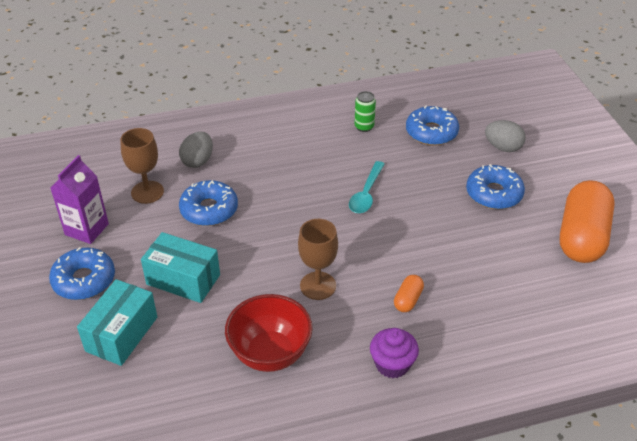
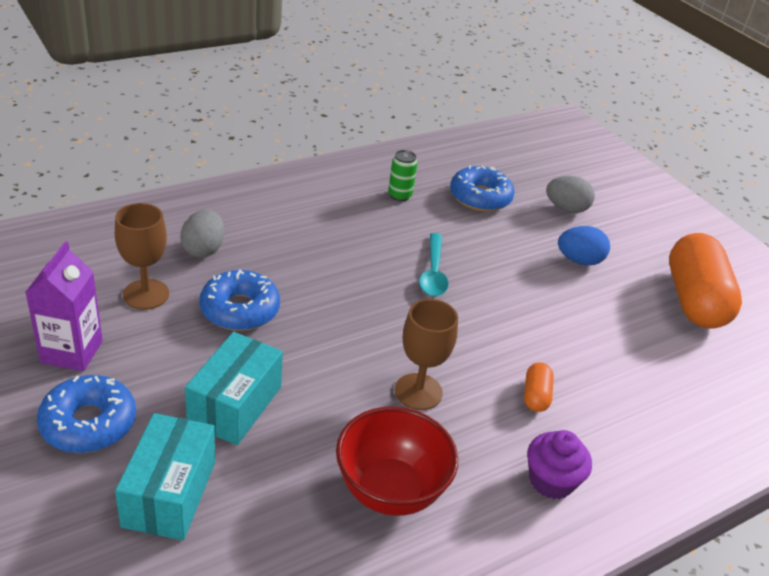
camera: 20 degrees left, 5 degrees down
turquoise box [141,232,220,303] -> turquoise box turned 75 degrees counterclockwise [185,332,283,445]
blue donut [466,164,525,209] -> blue egg [558,226,610,265]

